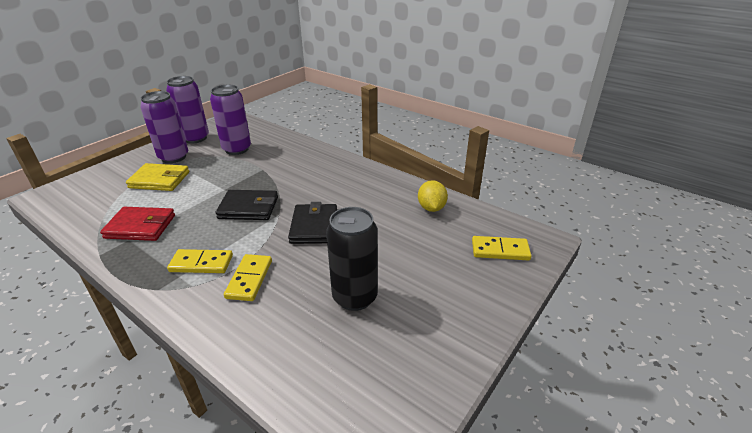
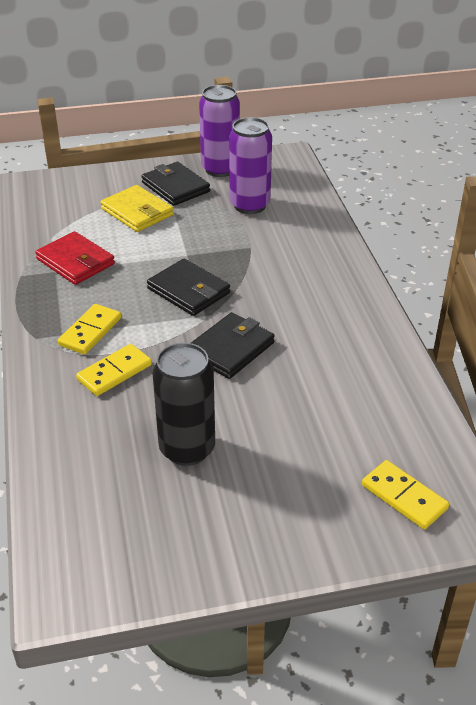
camera: 40 degrees right, 5 degrees up
purple can [140,91,188,163] -> black wallet [141,162,210,206]
yellow domino [167,249,233,273] -> yellow domino turned 75 degrees clockwise [58,304,121,355]
yellow lemon [418,180,448,212] -> none

